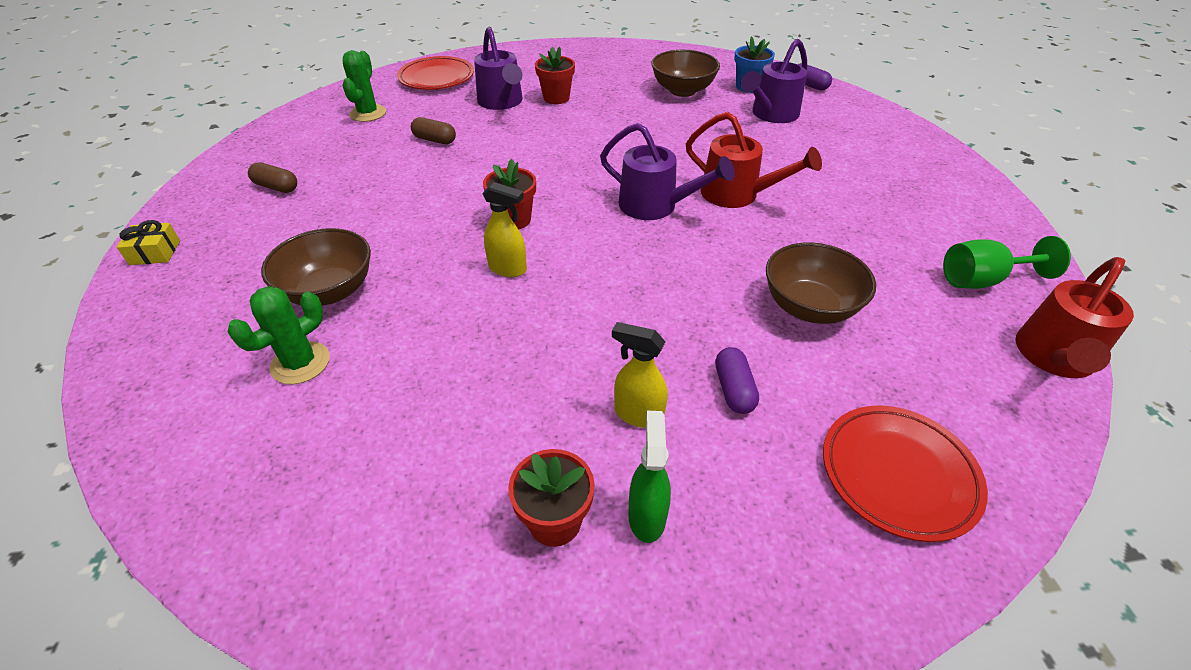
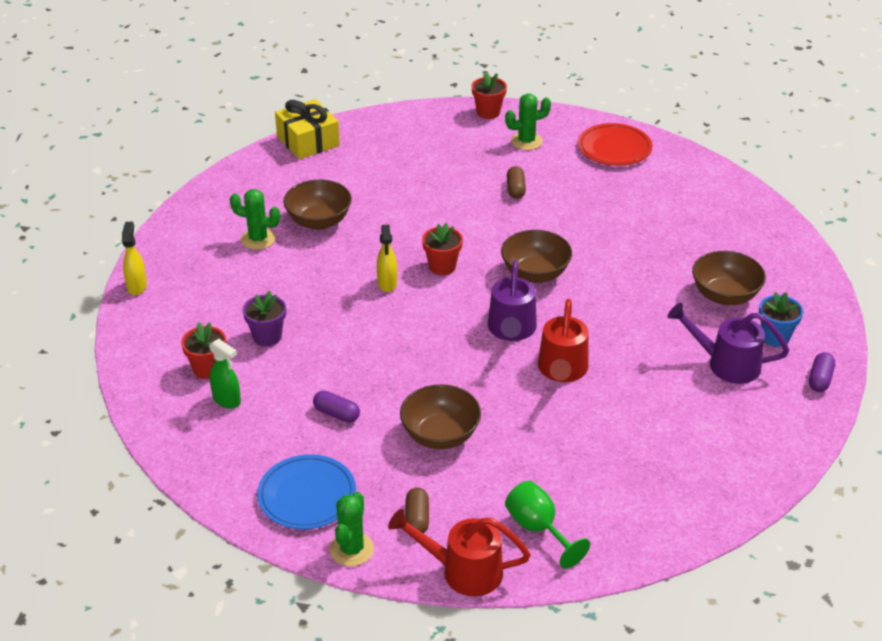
camera: 65 degrees right, 5 degrees down
yellow gift [117,220,180,265] -> yellow gift [275,99,340,159], size x1.94
brown capsule [248,162,297,193] -> brown capsule moved to [405,487,429,534]
purple watering can [474,27,523,110] -> none
red flower pot [535,47,575,104] -> red flower pot moved to [471,73,507,119]
yellow spray bottle [612,322,668,428] -> yellow spray bottle moved to [122,222,147,295]
green spray bottle [628,411,671,543] -> green spray bottle turned 60 degrees clockwise [209,339,241,409]
purple capsule [715,347,759,414] -> purple capsule turned 60 degrees clockwise [313,391,360,423]
red plate [823,405,988,542] -> blue plate [257,454,356,529]
none -> purple flower pot [243,291,286,346]
none -> green cactus [330,492,374,566]
none -> brown bowl [501,230,572,283]

